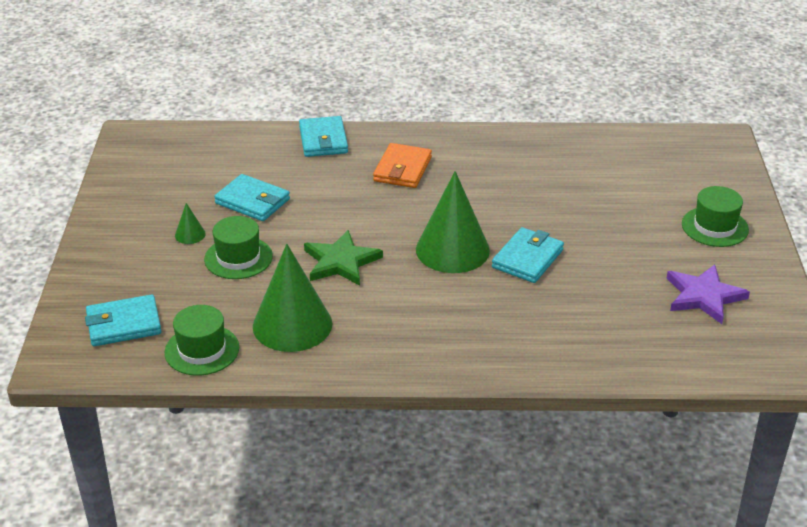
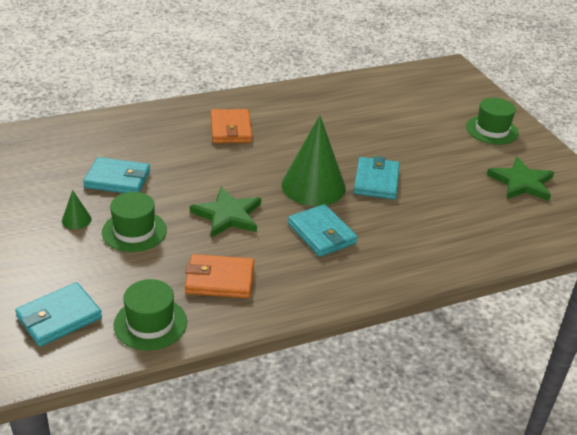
camera: 25 degrees left, 0 degrees up
green cone [253,244,332,352] -> orange wallet [185,254,254,298]
turquoise wallet [299,116,348,157] -> turquoise wallet moved to [288,204,358,257]
purple star [667,264,750,324] -> green star [487,157,554,201]

